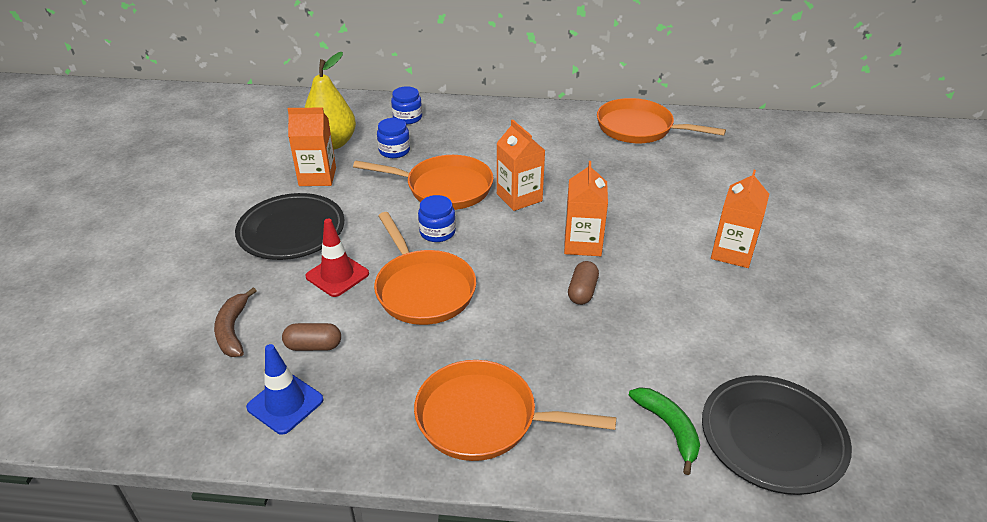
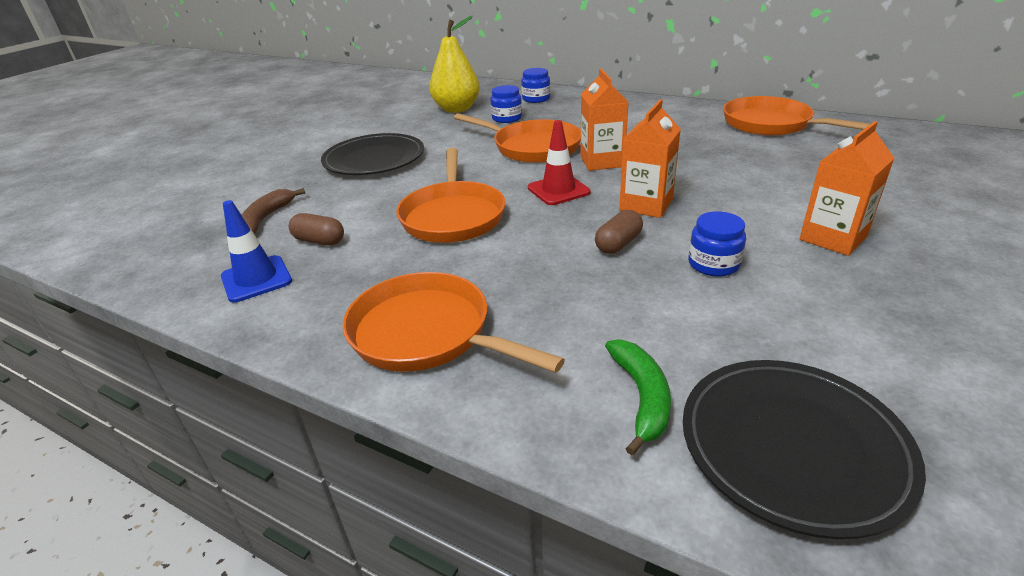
camera: 25 degrees right, 5 degrees down
orange carton [288,108,336,186] -> none
red traffic cone [306,219,369,297] -> red traffic cone moved to [528,120,591,205]
blue jar [418,195,456,242] -> blue jar moved to [688,211,746,277]

